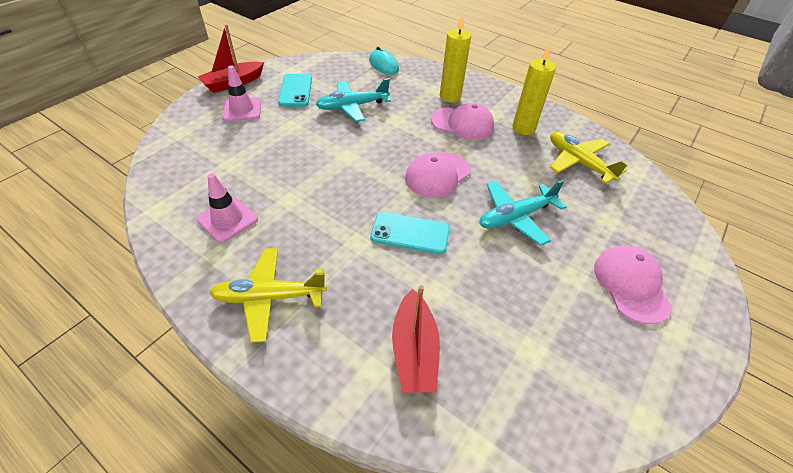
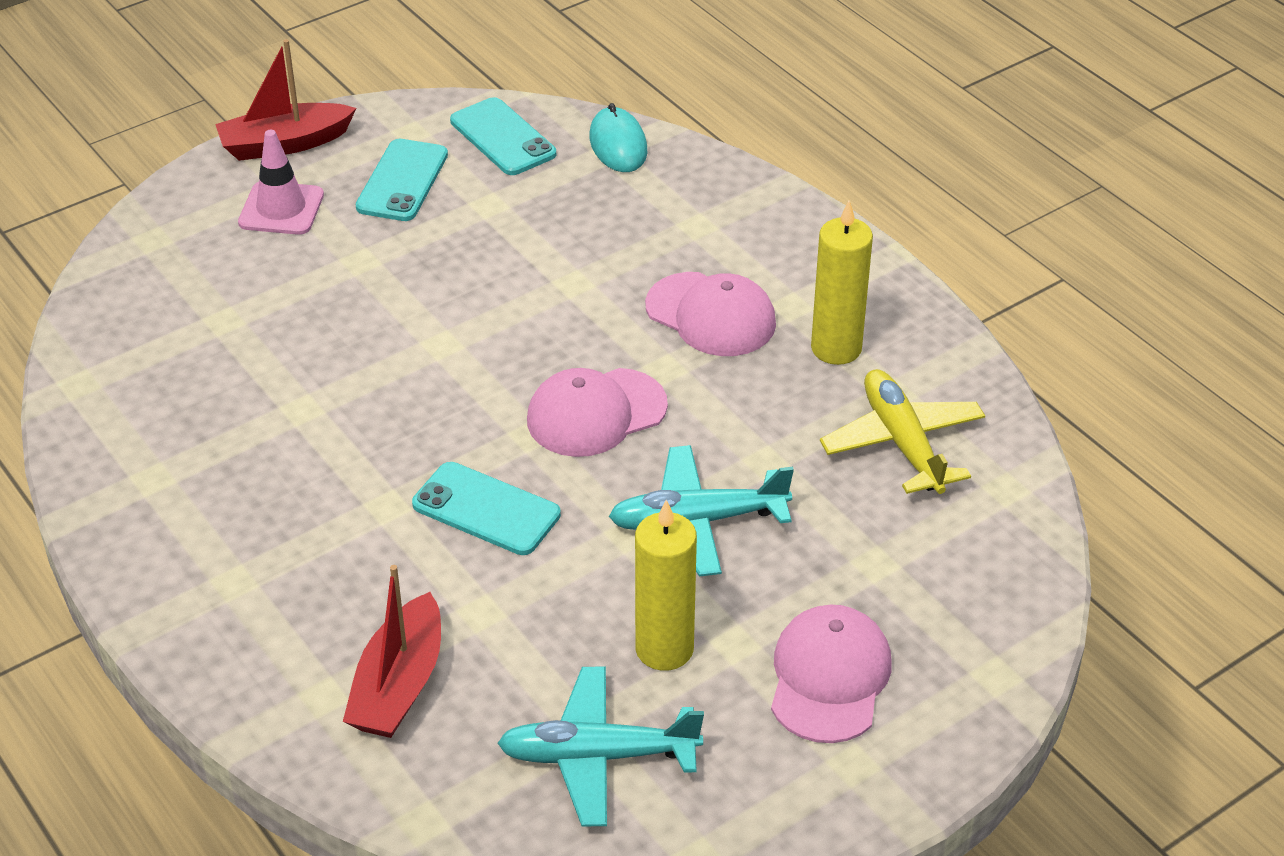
camera: 20 degrees right, 5 degrees down
pink traffic cone [197,173,258,243] -> none
yellow plane [209,248,327,342] -> none
turquoise plane [315,78,391,122] -> turquoise plane moved to [497,666,704,827]
yellow candle [440,15,471,102] -> yellow candle moved to [635,500,697,671]
none -> turquoise phone [450,97,556,175]

